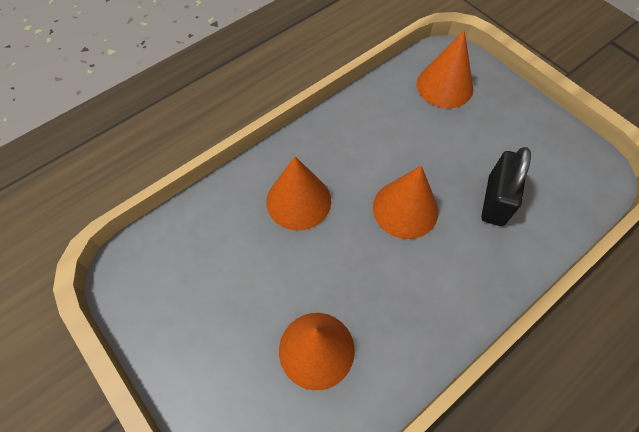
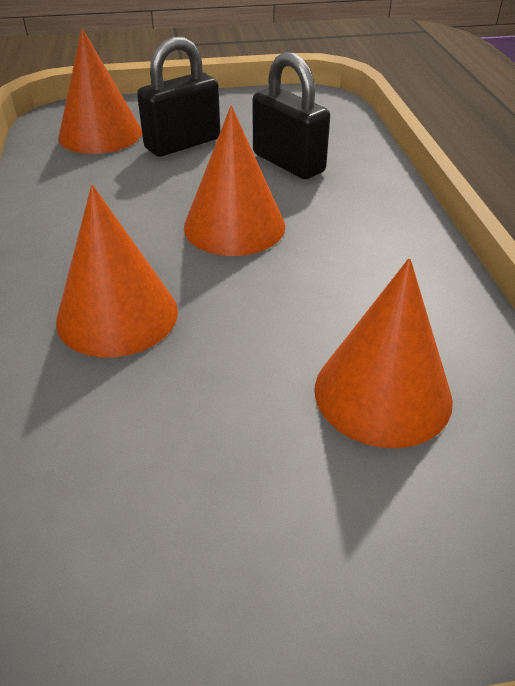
camera: 60 degrees left, 20 degrees down
none -> black padlock [137,37,220,157]

